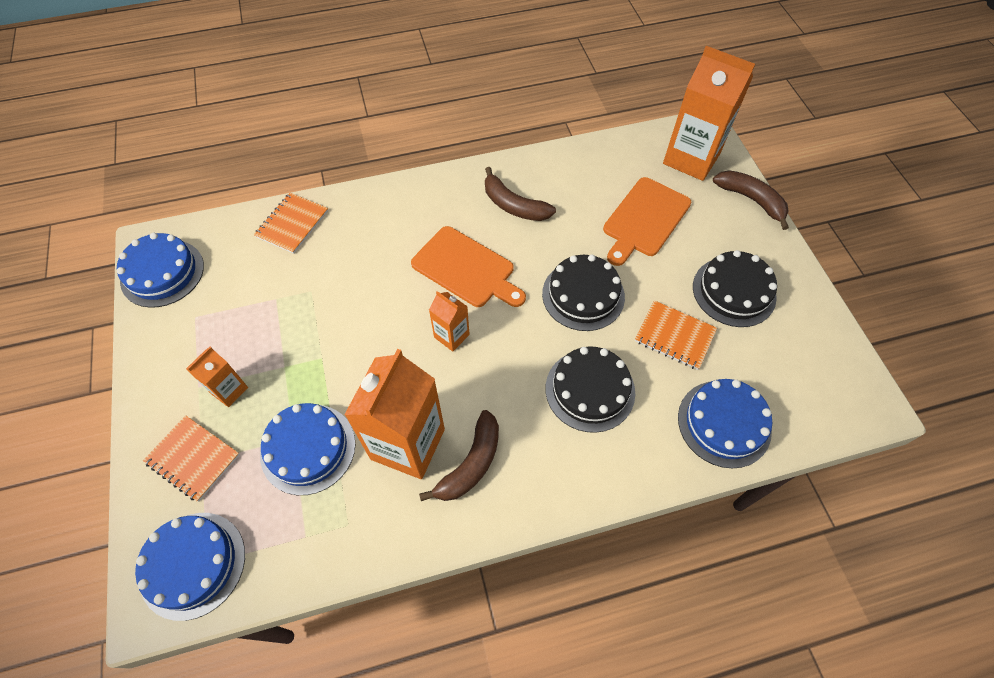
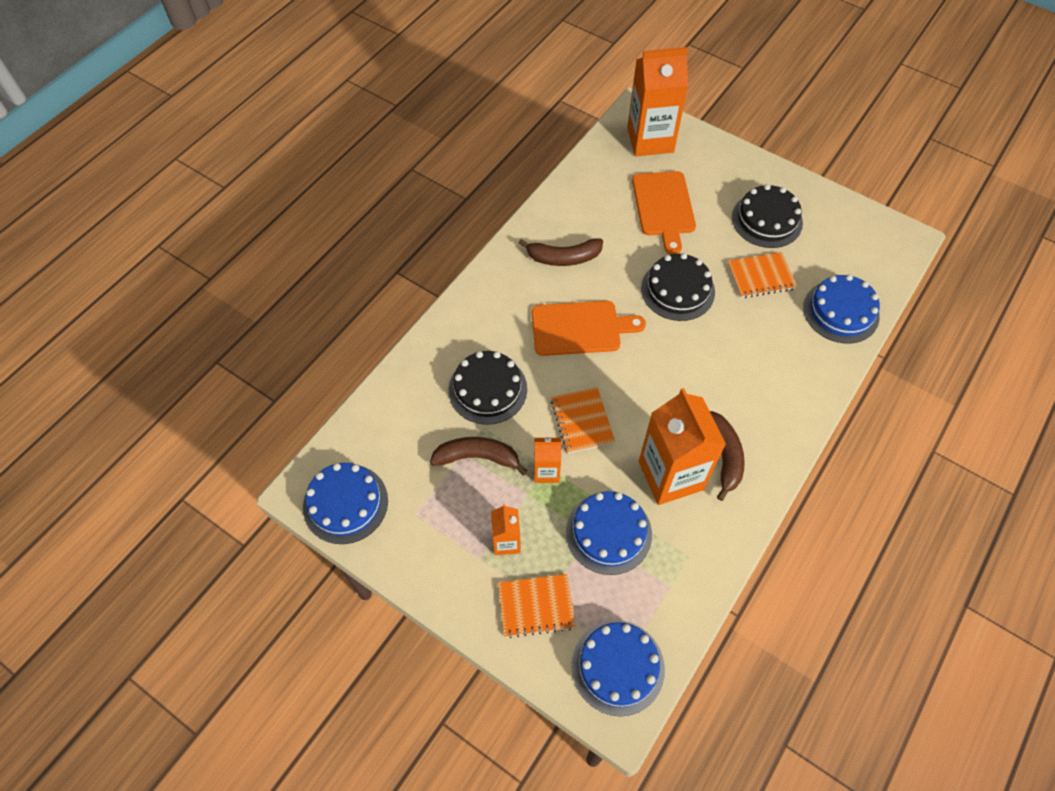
camera: 40 degrees left, 0 degrees up
orange notebook [254,193,328,254] -> orange notebook moved to [551,387,615,453]
orange carton [429,291,470,352] -> orange carton moved to [534,437,561,483]
black cake [546,347,635,433] -> black cake moved to [449,351,527,425]
brown banana [713,170,789,230] -> brown banana moved to [430,437,528,476]

